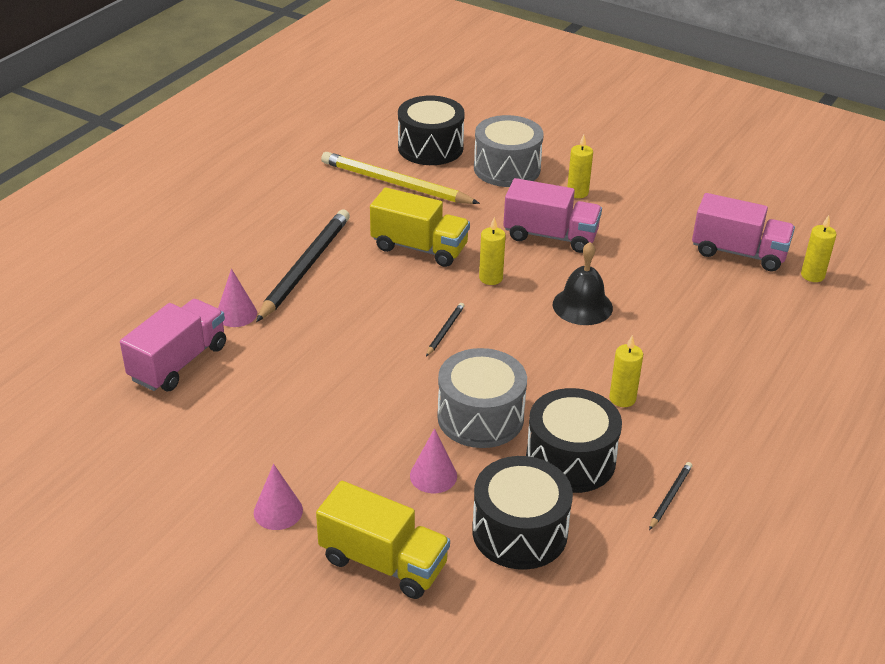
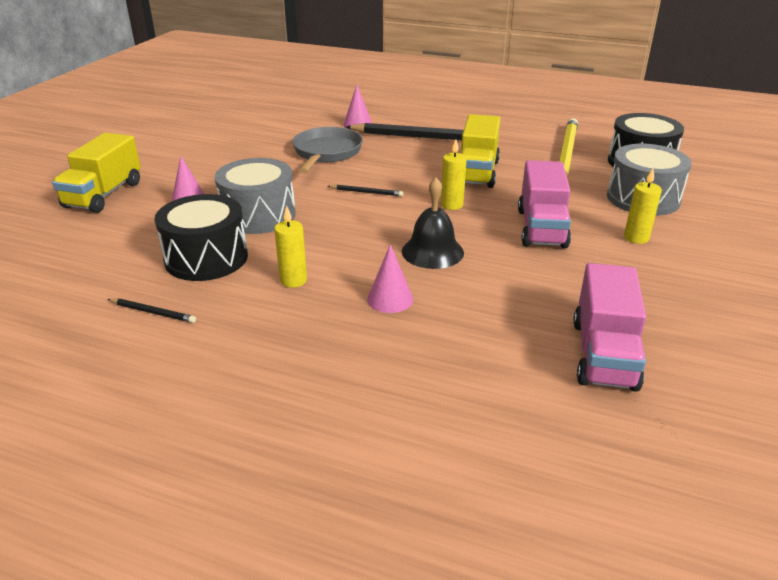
camera: 80 degrees right, 5 degrees down
pink truck [120,299,226,391] -> none
pink cone [254,464,303,530] -> pink cone moved to [367,244,413,313]
black drum [472,456,573,570] -> none
yellow candle [801,215,837,282] -> none
none -> grey pan [292,127,363,173]

